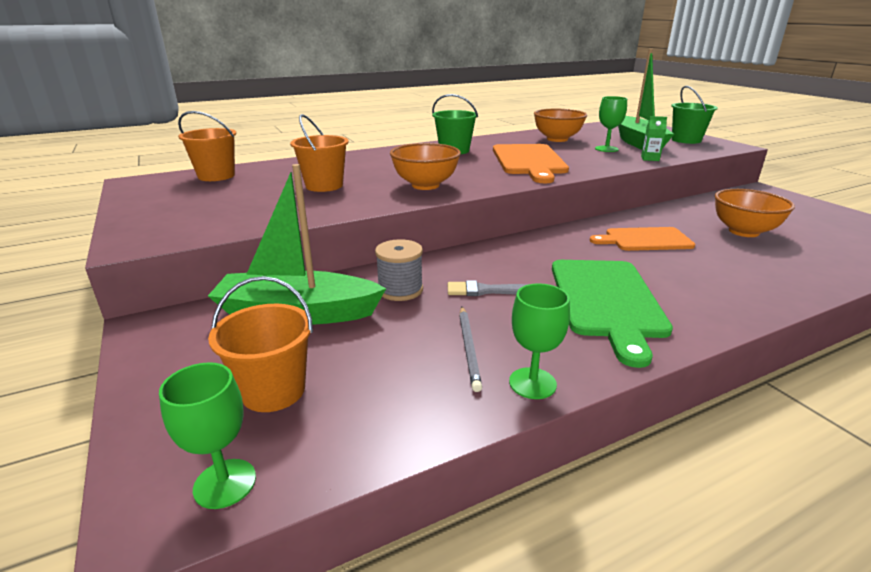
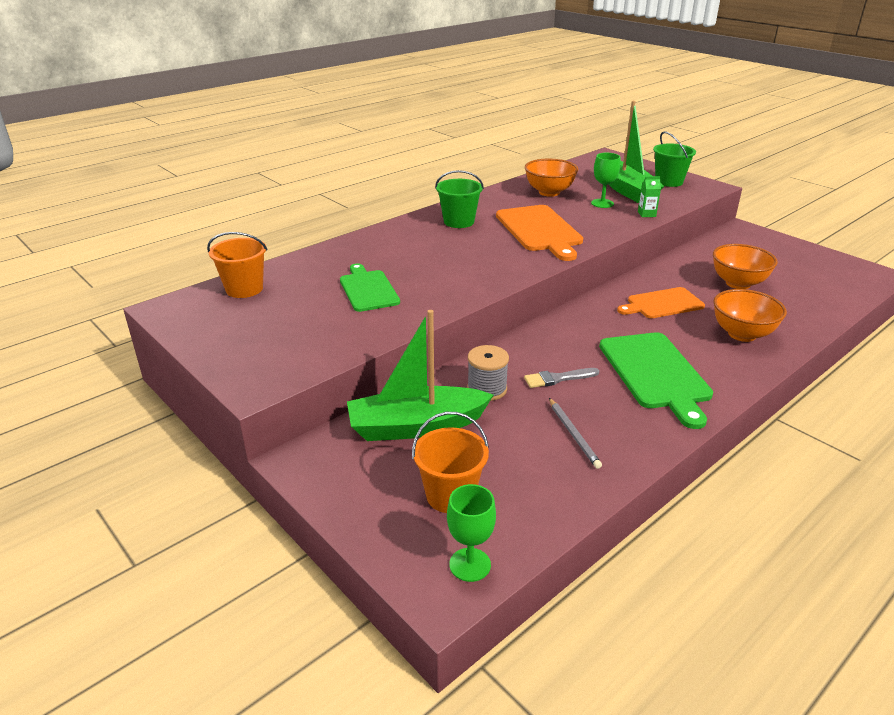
camera: 15 degrees left, 5 degrees up
orange bucket [290,114,349,192] -> green cutting board [340,263,400,312]
orange bowl [390,143,461,190] -> orange bowl moved to [713,289,787,342]
green goblet [509,283,570,399] -> none

